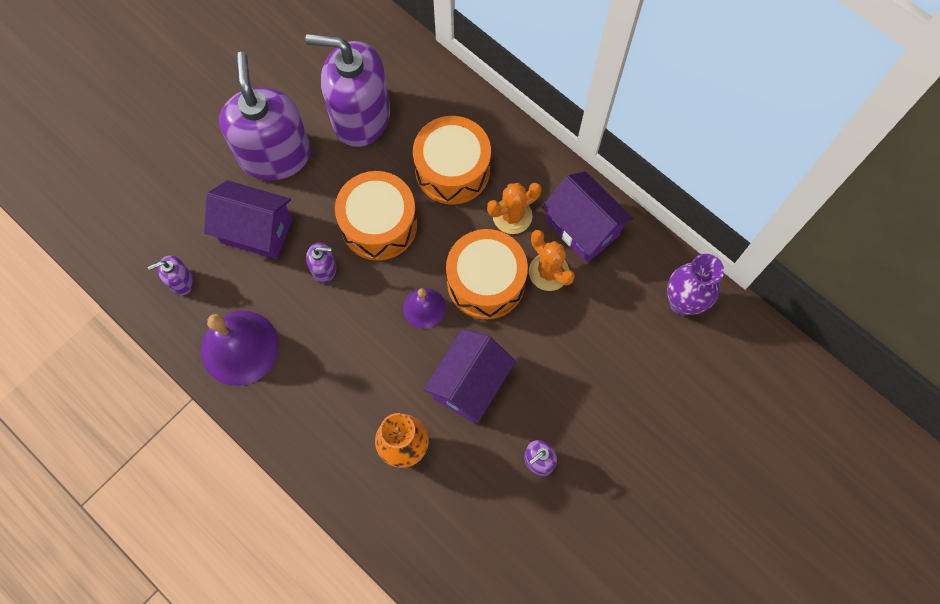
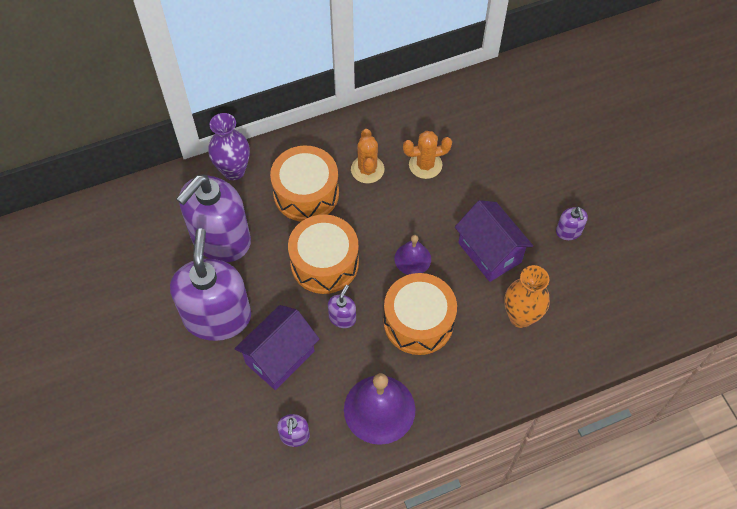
camera: 65 degrees left, 10 degrees down
purple soap dispenser [219,52,311,180] -> purple soap dispenser turned 75 degrees clockwise [170,228,251,341]
orange drum [446,229,528,319] -> orange drum moved to [384,273,457,355]
purple house [542,171,633,263] -> none
purple vase [667,254,724,315] -> purple vase moved to [208,113,250,180]

